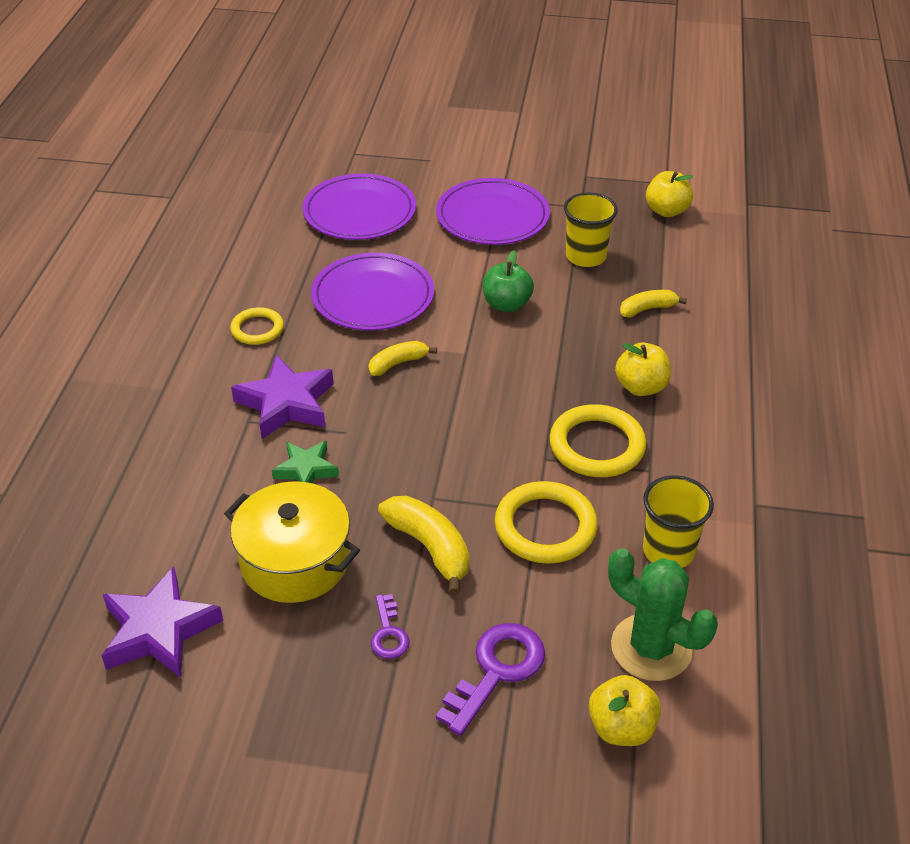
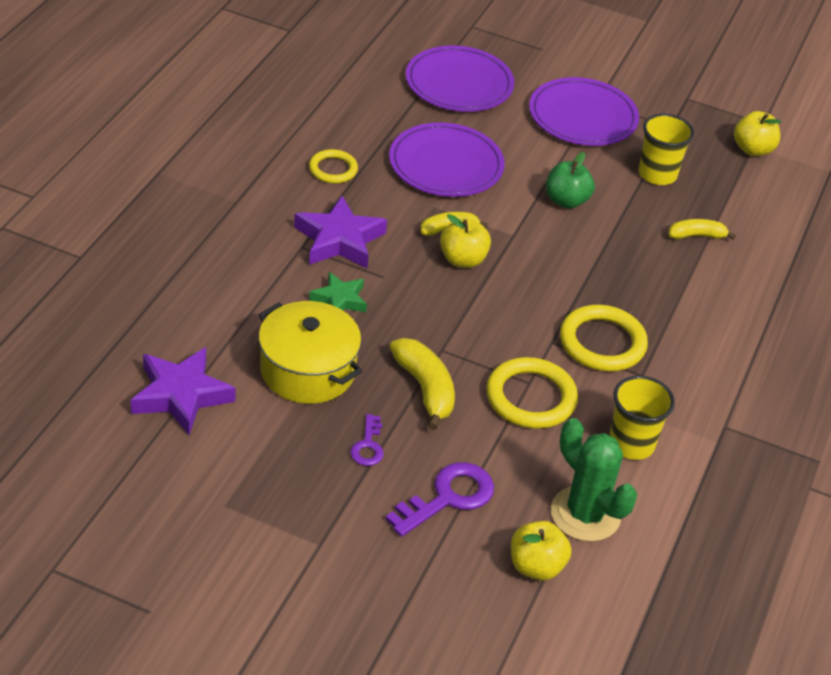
camera: 10 degrees right, 0 degrees up
yellow apple [615,343,671,396] -> yellow apple moved to [440,214,491,268]

